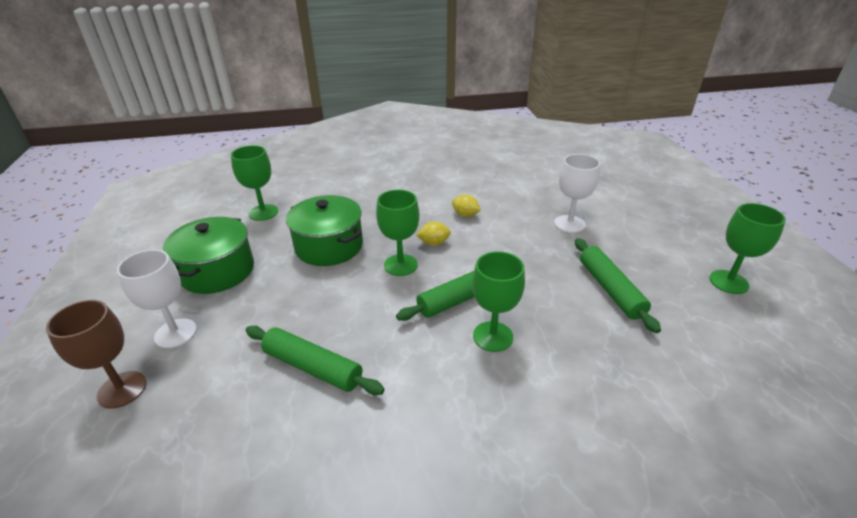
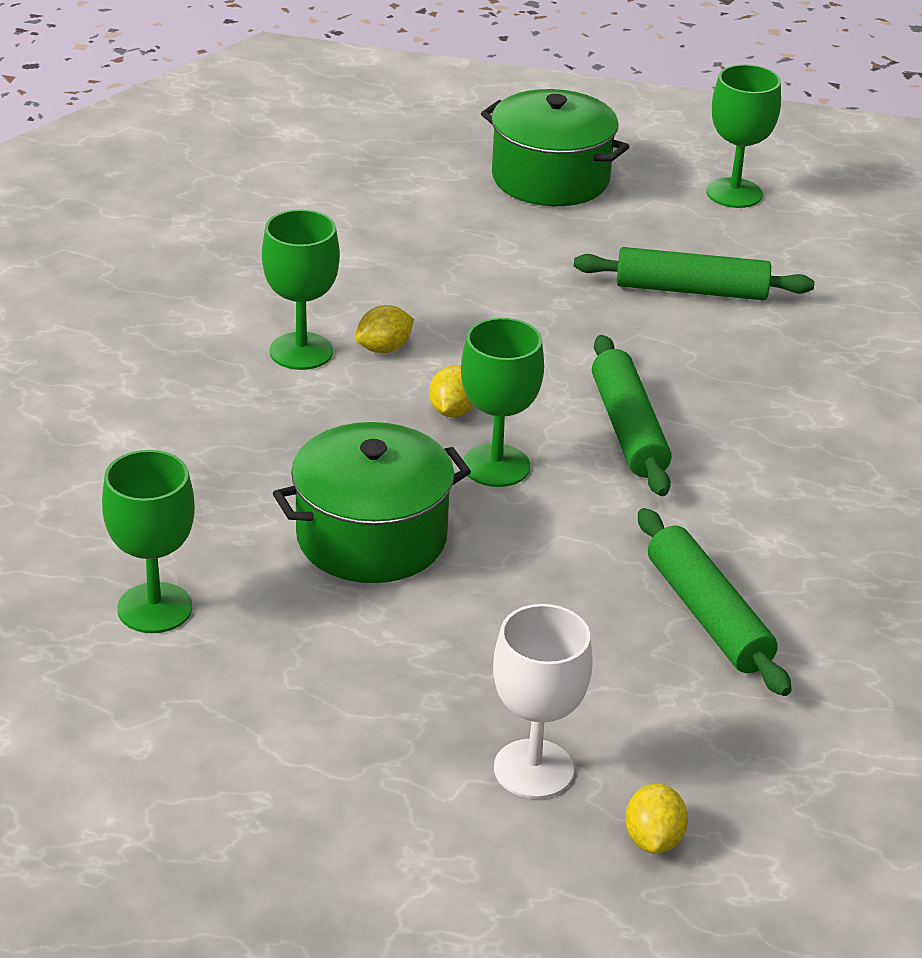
camera: 70 degrees left, 0 degrees up
brown goblet [46,300,146,409] -> yellow lemon [625,784,688,854]
green pot [163,217,254,294] -> green pot moved to [481,89,629,206]
green rolling pin [246,326,385,395] -> green rolling pin turned 75 degrees counterclockwise [638,508,792,696]
green goblet [472,251,525,352] -> green goblet moved to [262,209,340,370]
white goblet [554,154,600,233] -> none

